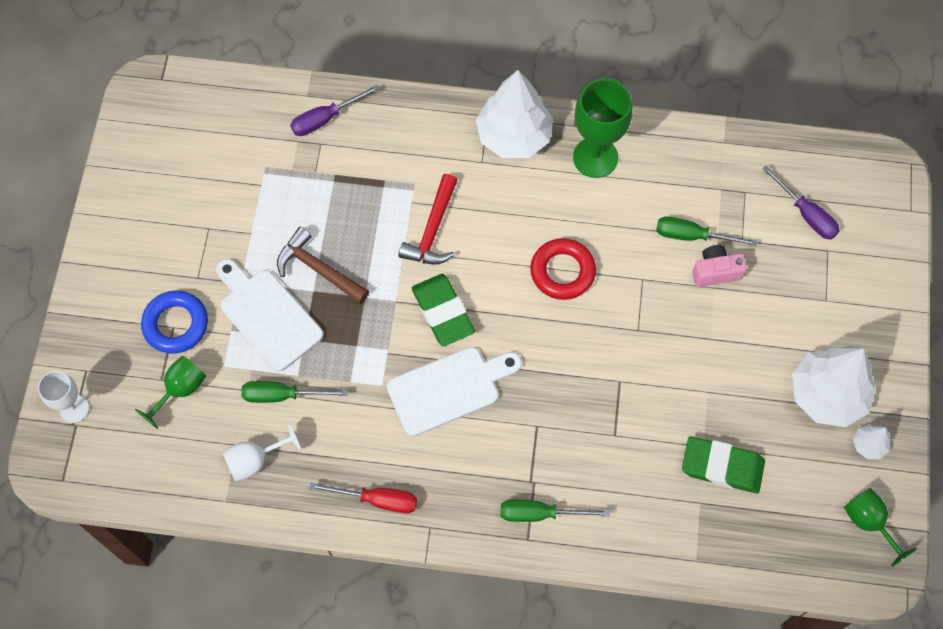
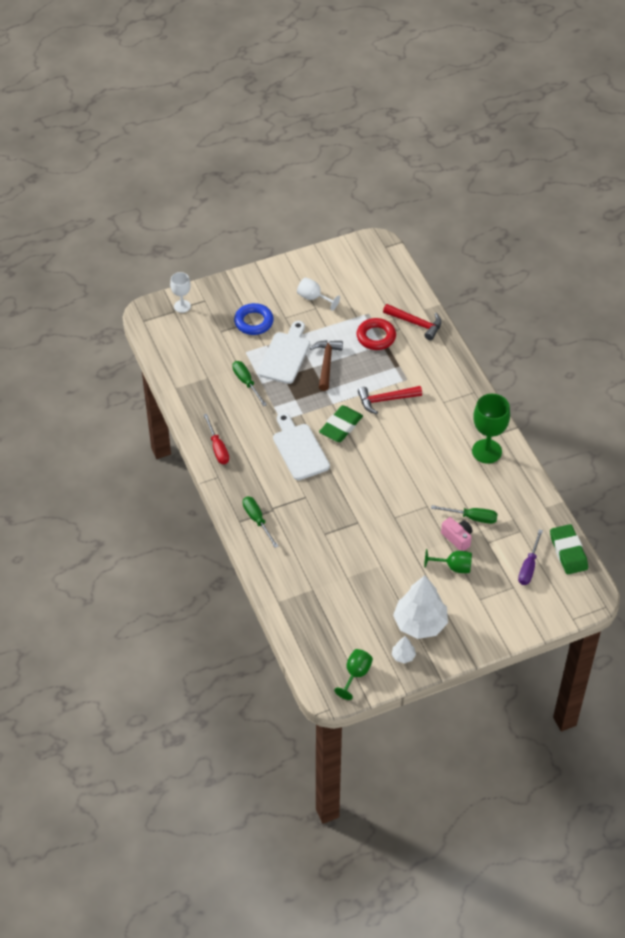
camera: 60 degrees right, 15 degrees down
green goblet [135,356,206,429] -> green goblet moved to [424,549,472,573]
white goblet [222,424,301,482] -> white goblet moved to [297,277,340,311]
purple screwdriver [290,85,379,136] -> red hammer [383,304,442,340]
white cutting board [387,347,522,436] -> white cutting board turned 150 degrees counterclockwise [273,413,330,480]
white tree [476,70,553,158] -> none
red ring [530,238,596,300] -> red ring moved to [357,318,396,350]
green screwdriver [656,217,758,246] -> green screwdriver turned 120 degrees clockwise [431,505,498,524]
green eraser [682,436,765,494] -> green eraser moved to [550,524,588,574]

